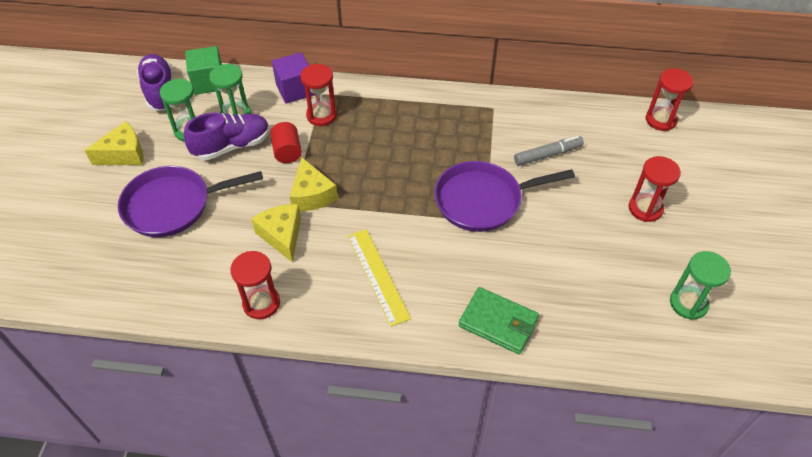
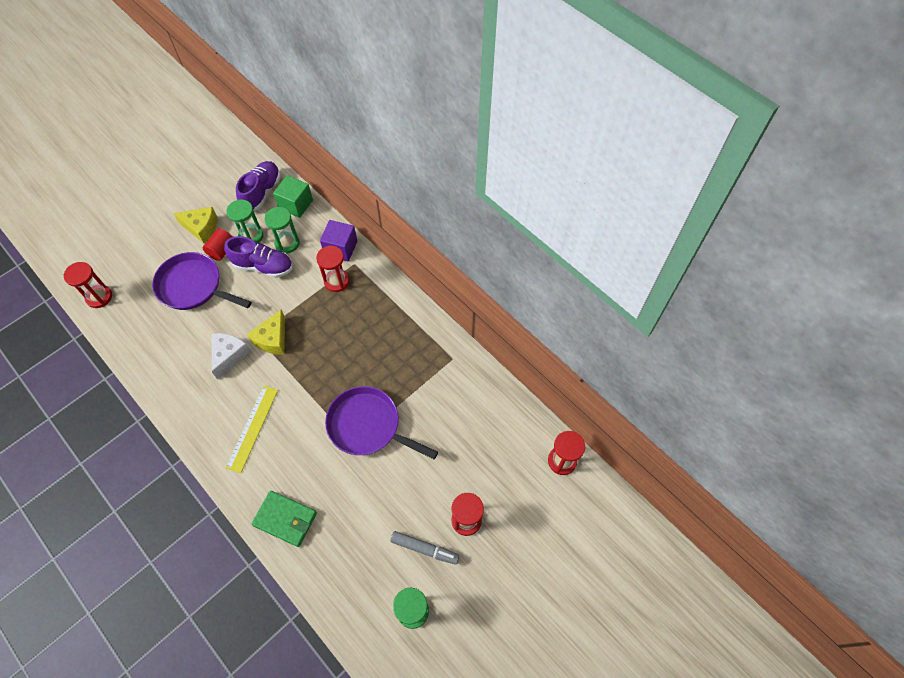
camera: 40 degrees right, 10 degrees up
red hourglass [230,251,280,319] -> red hourglass moved to [64,262,112,308]
yellow cheese [251,204,301,263] -> white cheese [212,333,251,379]
red cylinder [270,122,302,163] -> red cylinder moved to [203,228,233,261]
green wallet [459,287,539,354] -> green wallet turned 45 degrees counterclockwise [252,491,317,547]
grey marker [514,136,584,166] -> grey marker moved to [390,531,459,565]

